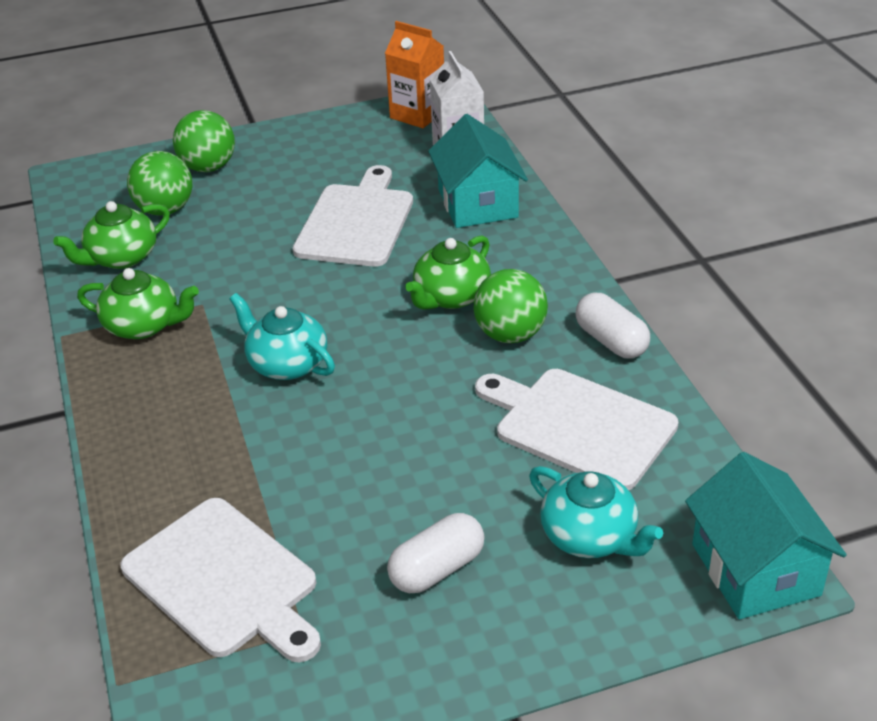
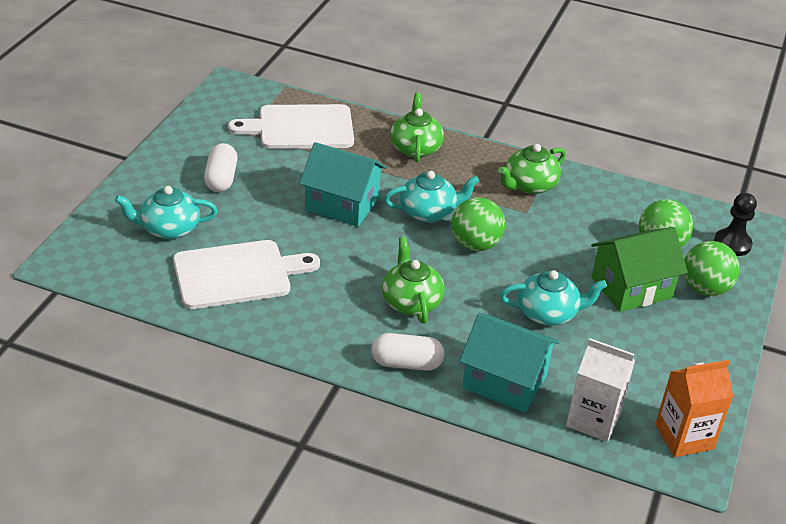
camera: 125 degrees right, 0 degrees up
green teapot [53,201,170,269] -> green teapot moved to [390,93,444,162]
white cutting board [293,165,413,267] -> turquoise teapot [500,270,607,326]
green ball [473,269,548,343] -> green ball moved to [451,197,505,251]
white capsule [575,292,650,359] -> white capsule moved to [371,333,445,371]
turquoise house [685,452,847,619] -> turquoise house moved to [299,142,387,227]
none -> green house [591,227,688,312]
none -> black pawn [714,193,757,256]

